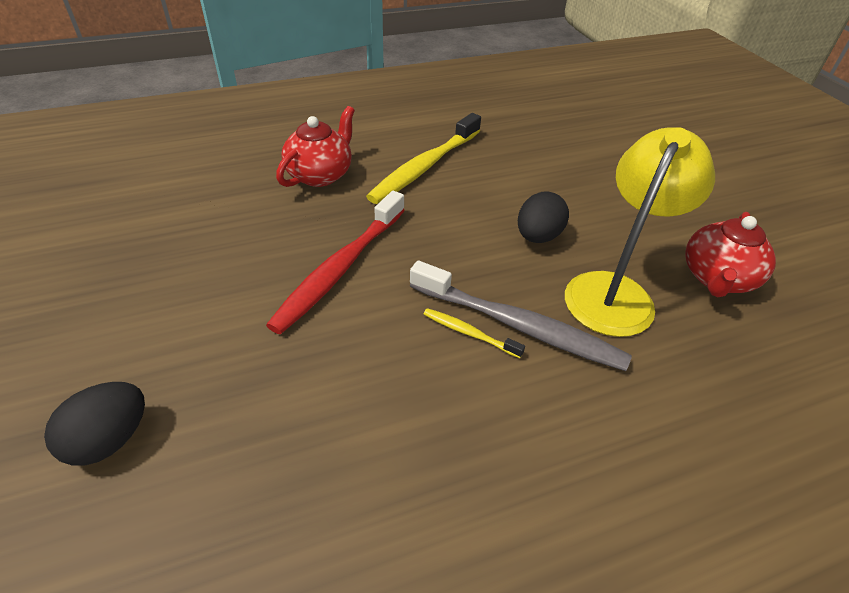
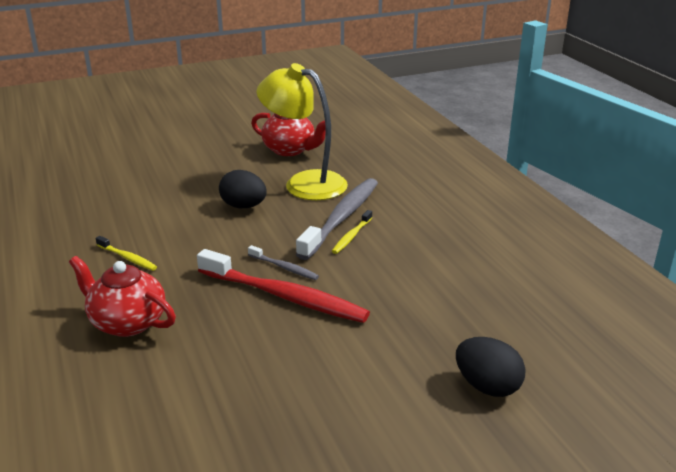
camera: 90 degrees left, 15 degrees down
yellow toothbrush [366,113,481,204] -> yellow toothbrush [96,236,157,271], size x0.46
none -> grey toothbrush [248,245,319,280]

